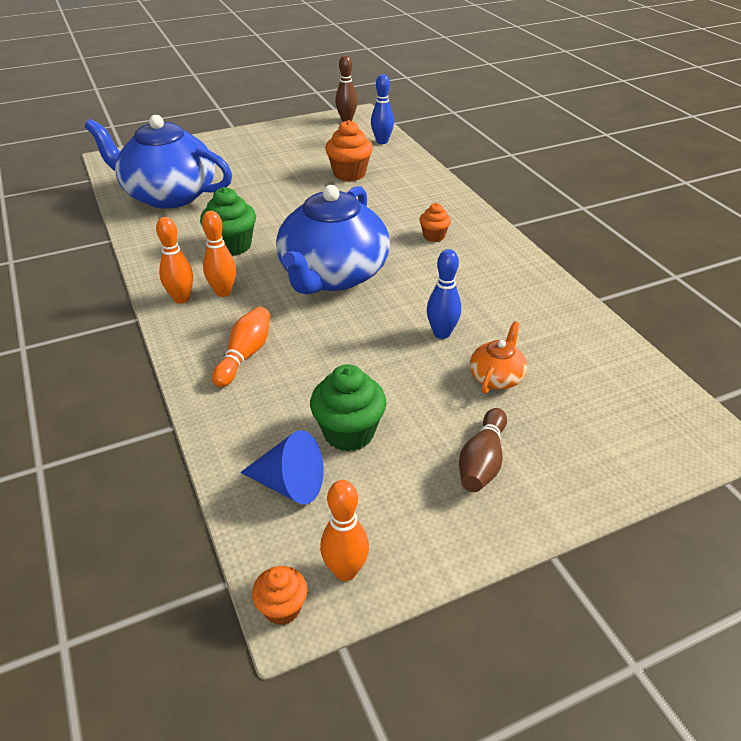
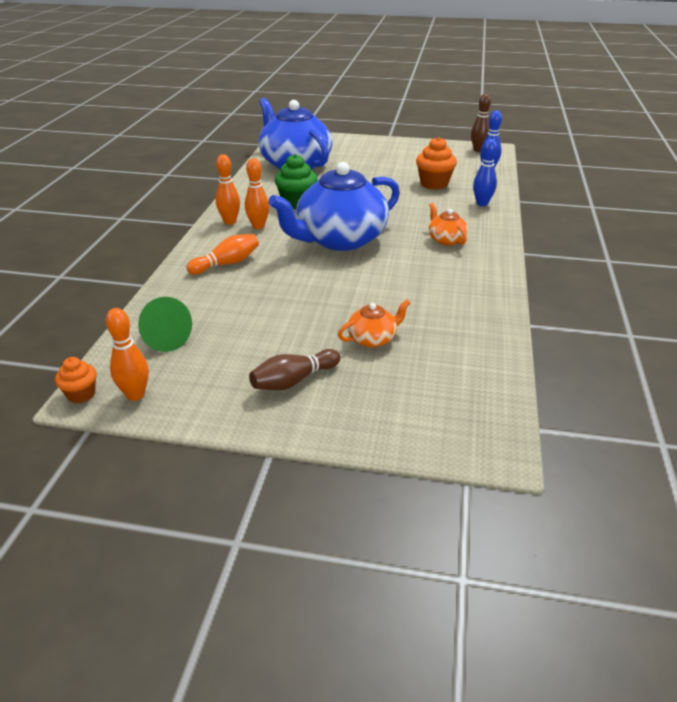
camera: 35 degrees right, 5 degrees down
blue cone [240,430,323,504] -> green cone [138,297,192,352]
green cupcake [310,364,386,451] -> none
orange cupcake [419,203,451,242] -> orange teapot [428,203,468,246]
blue bowling pin [427,249,461,339] -> blue bowling pin moved to [473,139,497,206]

